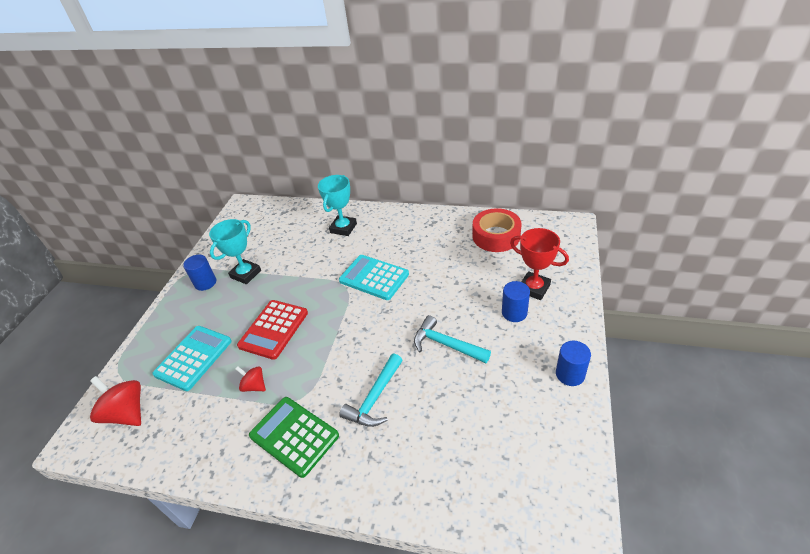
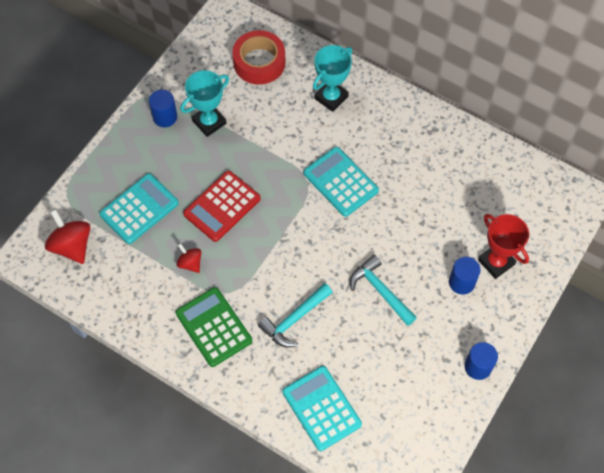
camera: 15 degrees right, 20 degrees up
red tape [473,208,522,252] -> red tape moved to [232,30,285,85]
none -> turquoise calculator [282,366,362,451]

